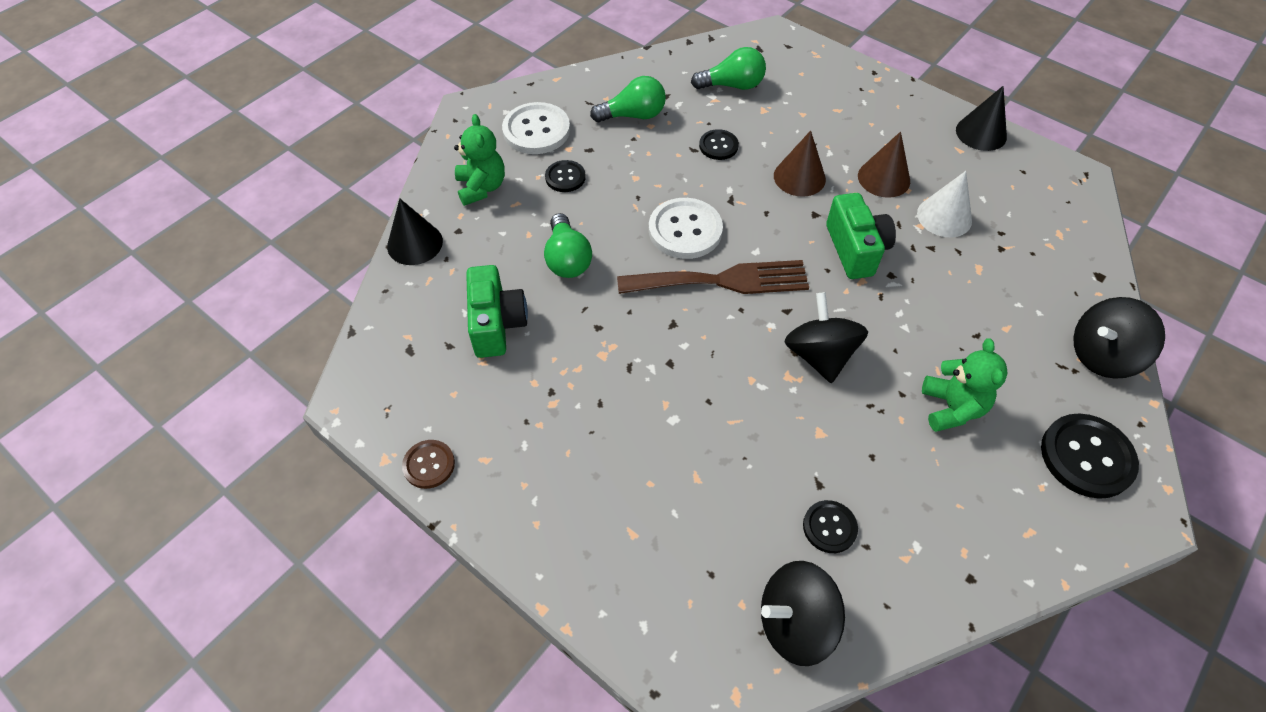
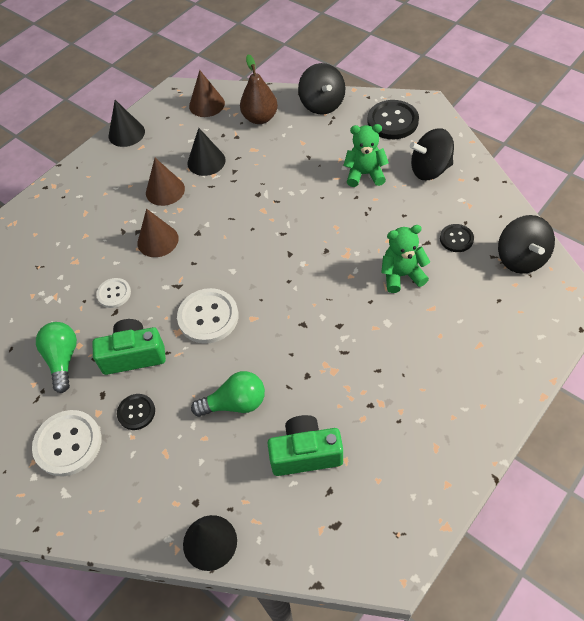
camera: 85 degrees left, 0 degrees up
brown button [402,440,455,489] -> none
green teddy bear [454,114,505,206] -> green teddy bear moved to [381,225,430,293]
brown fork [617,260,809,294] -> none
green light bulb [691,47,766,90] -> none
black button [699,129,739,160] -> white button [96,278,131,308]
black spinning top [784,292,868,383] -> black spinning top moved to [410,128,454,180]
green camera [826,193,896,279] -> green camera moved to [92,319,166,375]
white cone [917,171,972,237] -> black cone [187,128,226,176]
none -> brown cone [189,70,225,117]
none -> brown pear [240,54,278,124]

